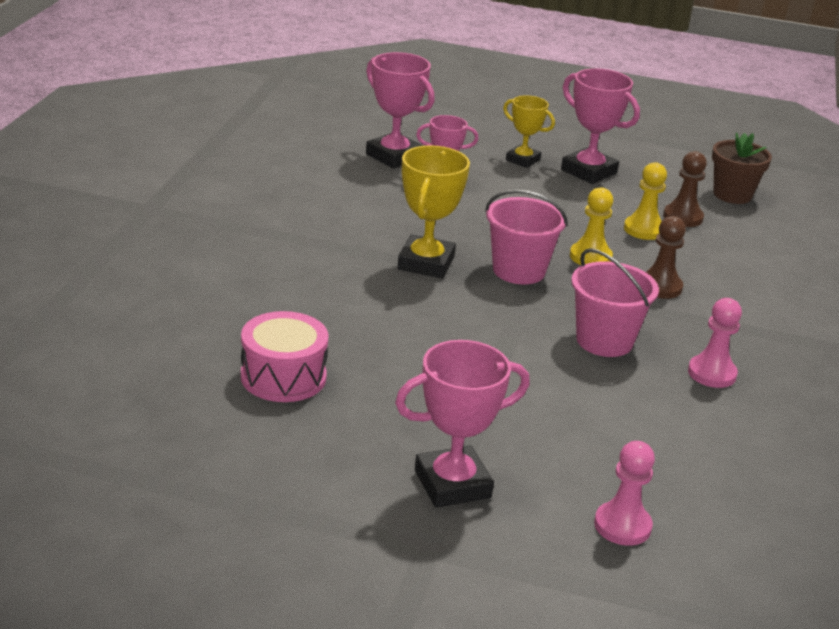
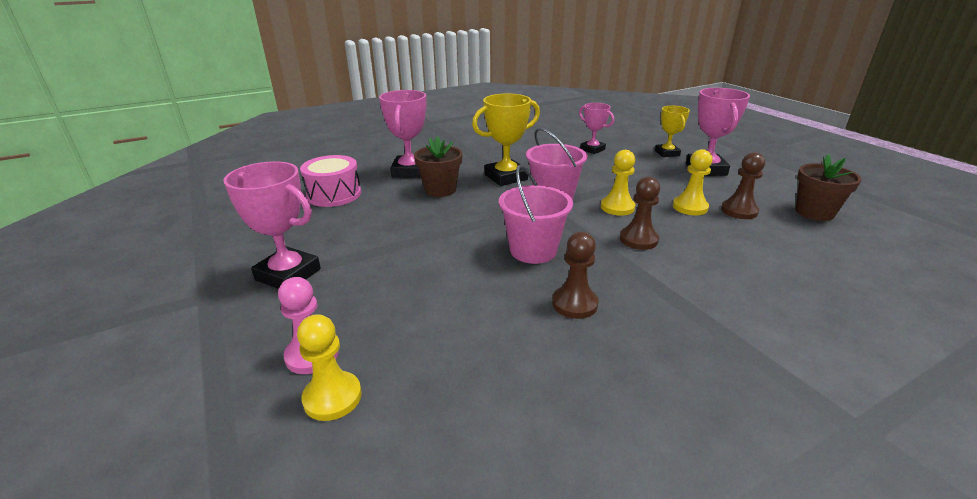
camera: 50 degrees right, 0 degrees up
pink trophy [366,52,435,169] -> pink trophy moved to [379,90,426,178]
pink pawn [688,298,742,388] -> brown pawn [552,232,598,319]
none -> yellow pawn [297,314,362,421]
none -> brown flower pot [414,136,462,197]

